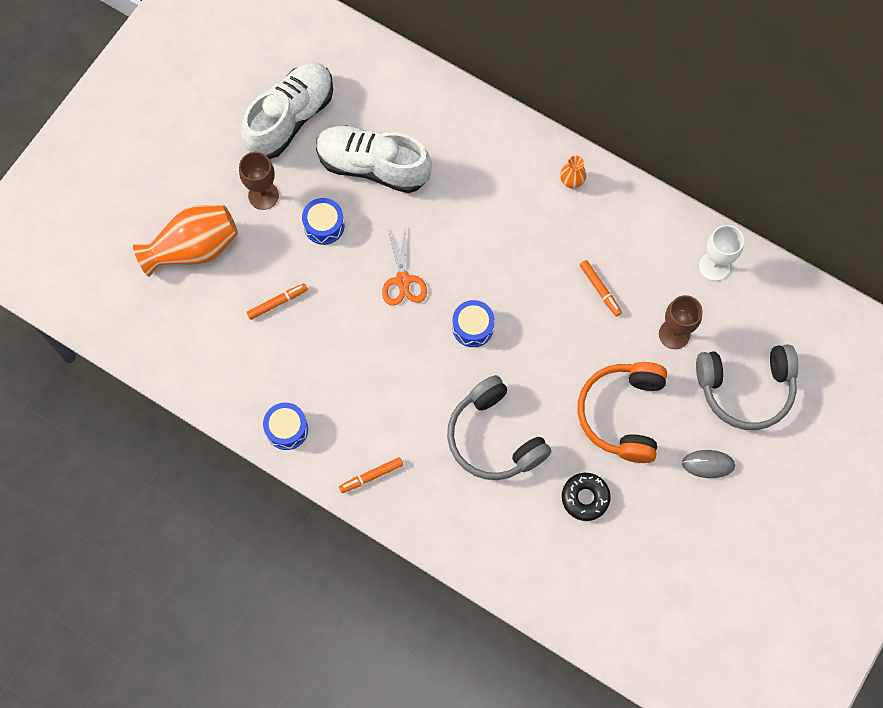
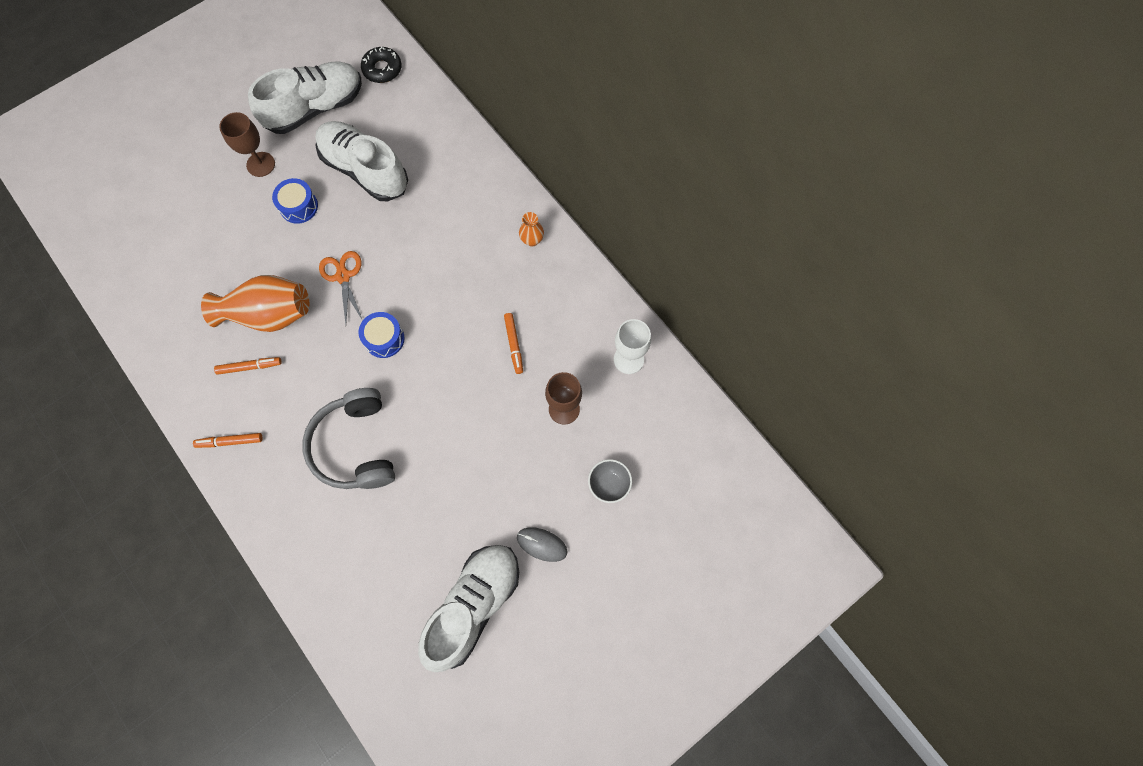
camera: 20 degrees right, 0 degrees up
orange vase [133,205,238,277] -> orange vase moved to [201,275,309,332]
orange marker [246,283,308,320] -> orange marker moved to [214,357,281,375]
blue drum [263,403,308,450] -> none
orange scissors [382,230,427,306] -> orange scissors turned 150 degrees clockwise [319,251,363,324]
black donut [562,473,611,521] -> black donut moved to [361,47,402,83]
orange headphones [578,362,667,463] -> none
grey headphones [696,344,798,430] -> grey bowl [588,459,632,503]
none -> white shoe [418,545,519,672]

